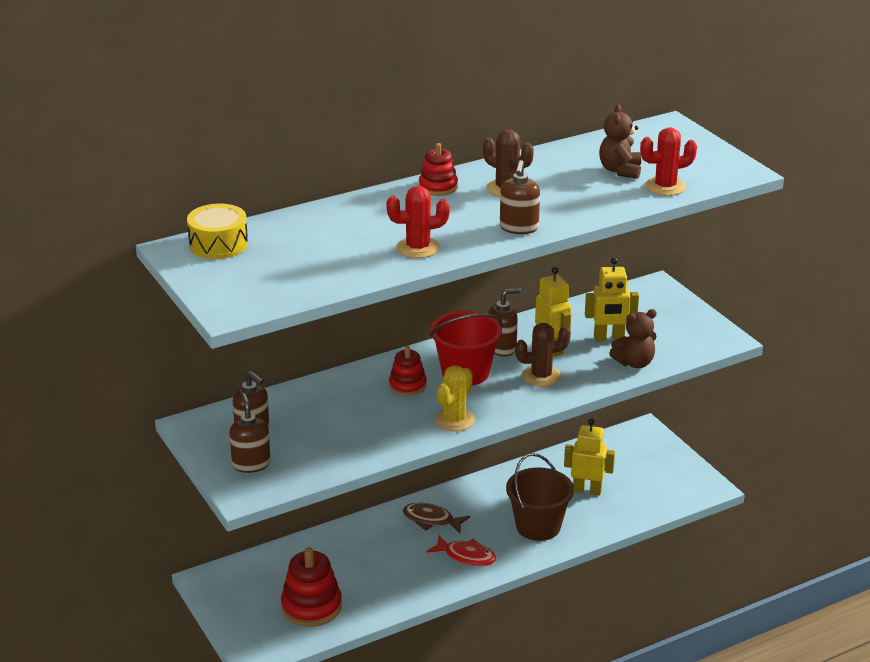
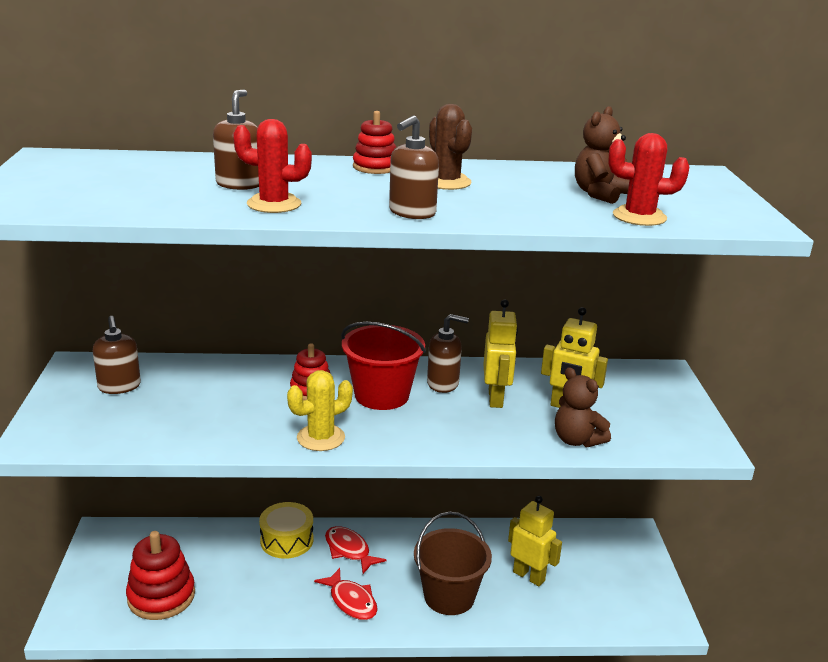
camera: 25 degrees right, 5 degrees down
yellow drum [187,204,248,259] -> yellow drum moved to [259,502,313,559]
brown soap dispenser [229,393,271,473] -> brown soap dispenser moved to [213,89,259,190]
brown fish [403,503,470,533] -> red fish [325,526,386,574]
brown cactus [515,323,571,387] -> none
brown teddy bear [609,309,657,368] -> brown teddy bear turned 45 degrees clockwise [555,367,611,447]

